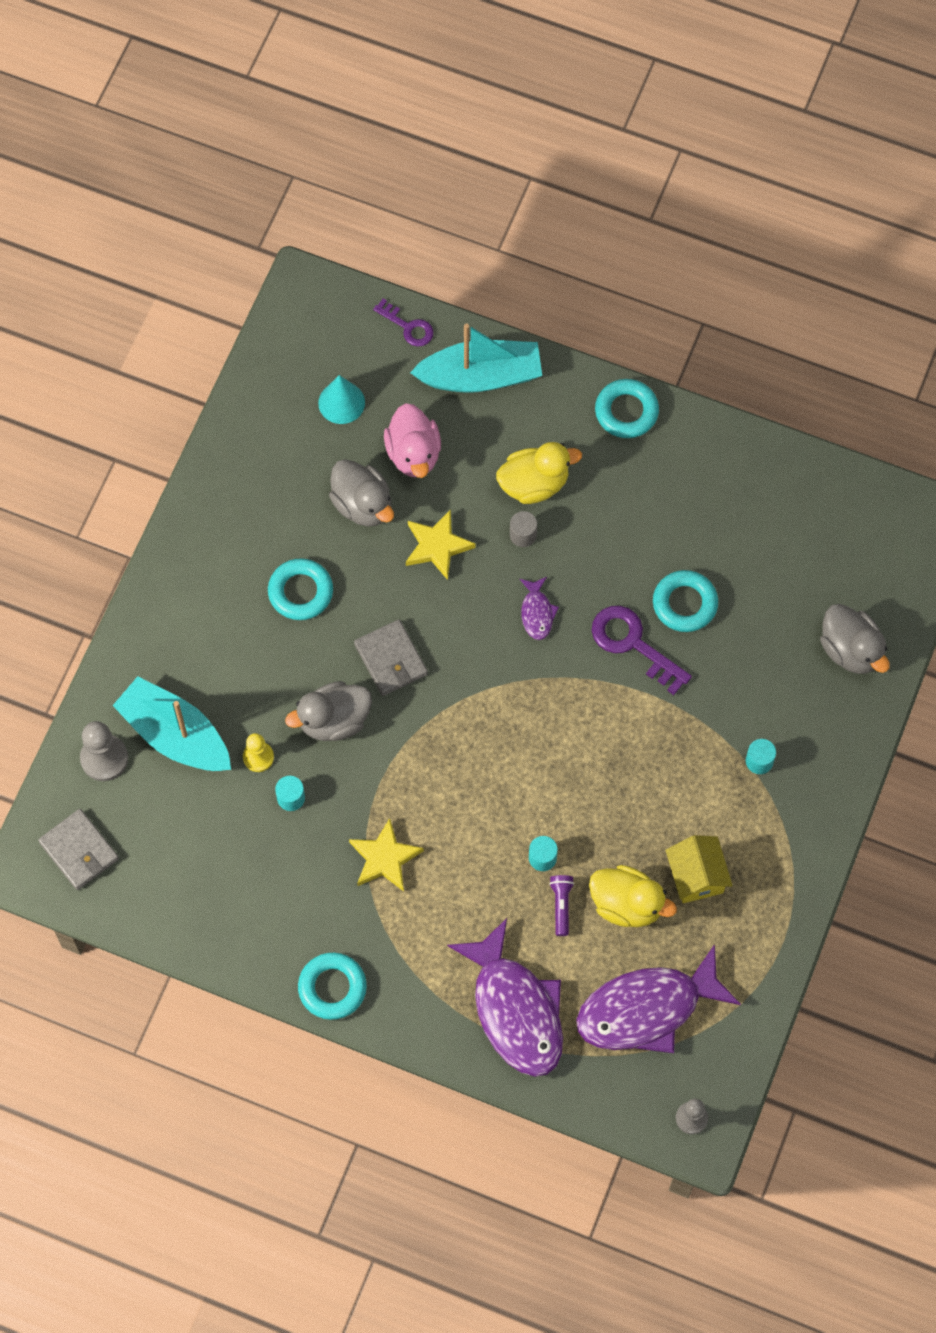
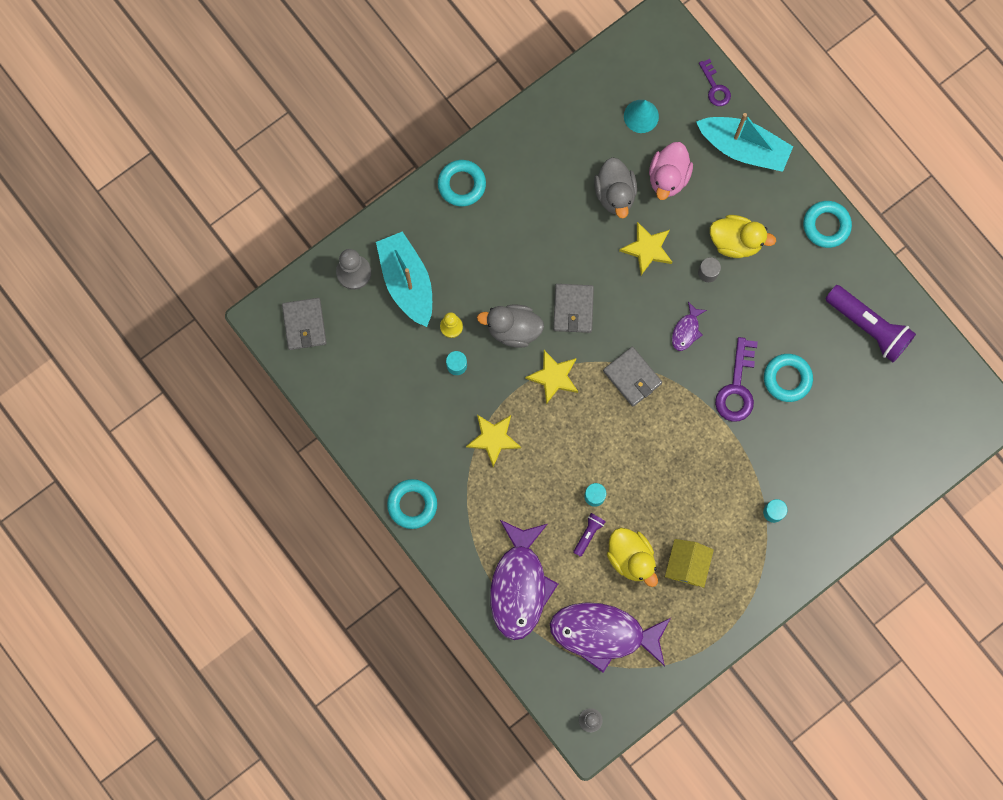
camera: 30 degrees right, 10 degrees up
turquoise ring [268,558,333,620] -> turquoise ring moved to [438,160,486,207]
purple key [592,606,692,695] -> purple key turned 150 degrees counterclockwise [715,337,758,422]
grey duck [820,604,890,674] -> none
none -> yellow star [525,350,578,405]
none -> grey wallet [603,347,662,407]
none -> purple flashlight [826,285,916,362]

